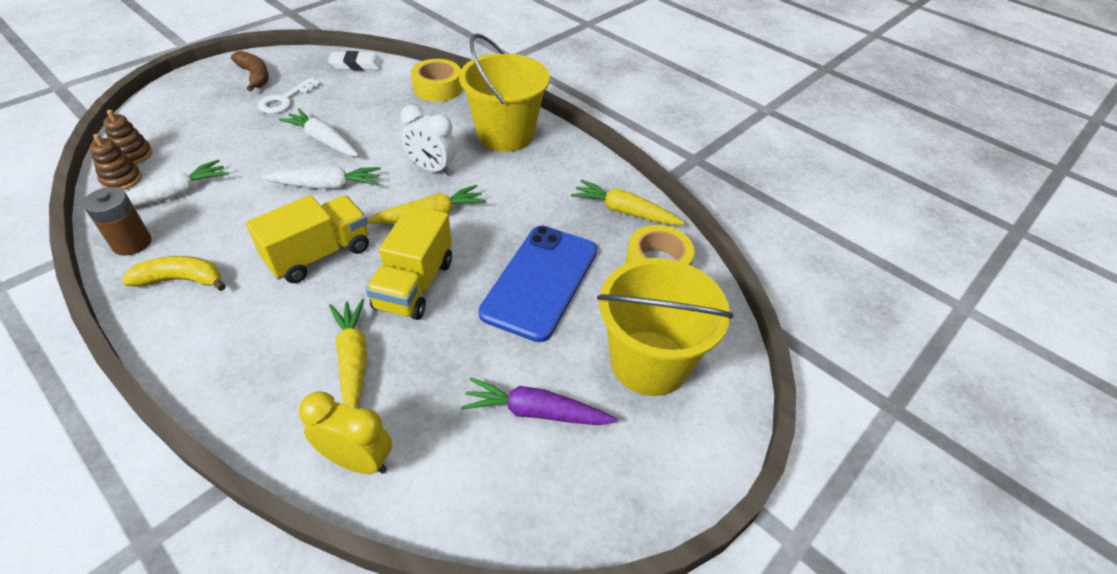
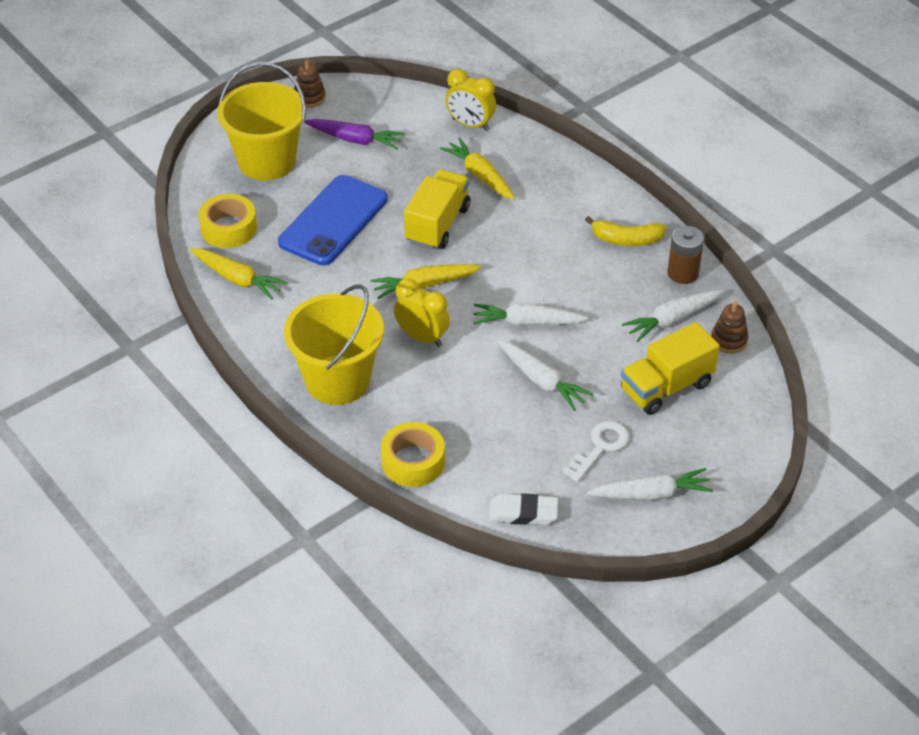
camera: 170 degrees left, 0 degrees up
brown stacking toy [103,110,153,164] -> brown stacking toy moved to [294,59,326,108]
brown banana [231,51,269,91] -> white carrot [587,468,713,501]
yellow truck [246,195,369,283] -> yellow truck moved to [621,322,720,415]
yellow carrot [329,299,367,409] -> yellow carrot turned 150 degrees clockwise [440,138,515,200]
white clock [400,105,457,176] -> yellow clock [394,279,450,347]

